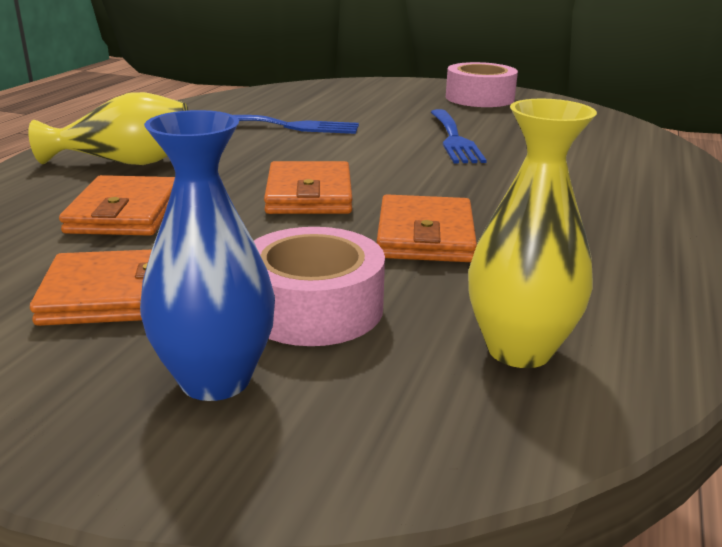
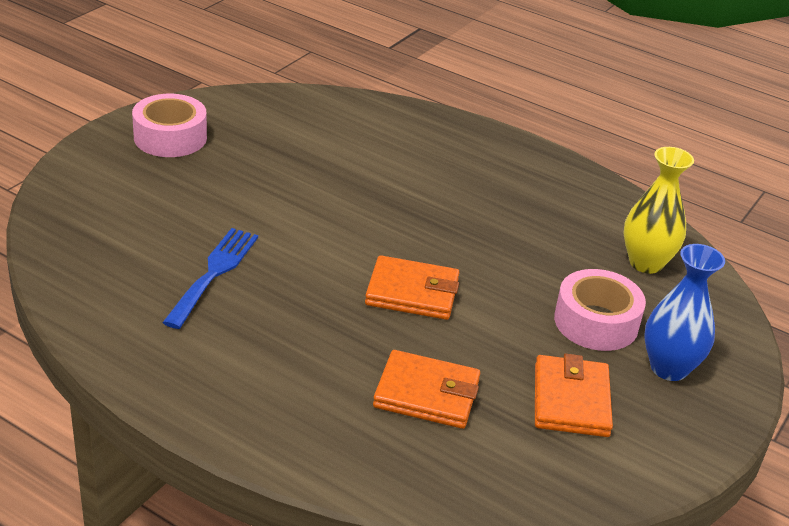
camera: 80 degrees left, 10 degrees up
yellow vase [28,92,189,165] -> none
orange wallet [377,194,477,262] -> none
blue fork [431,109,487,163] -> none

